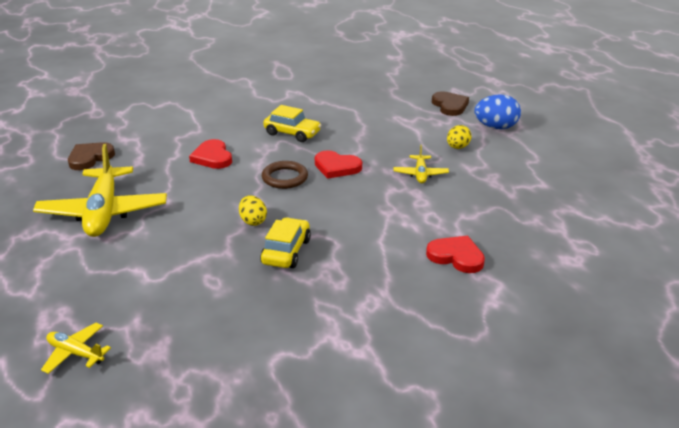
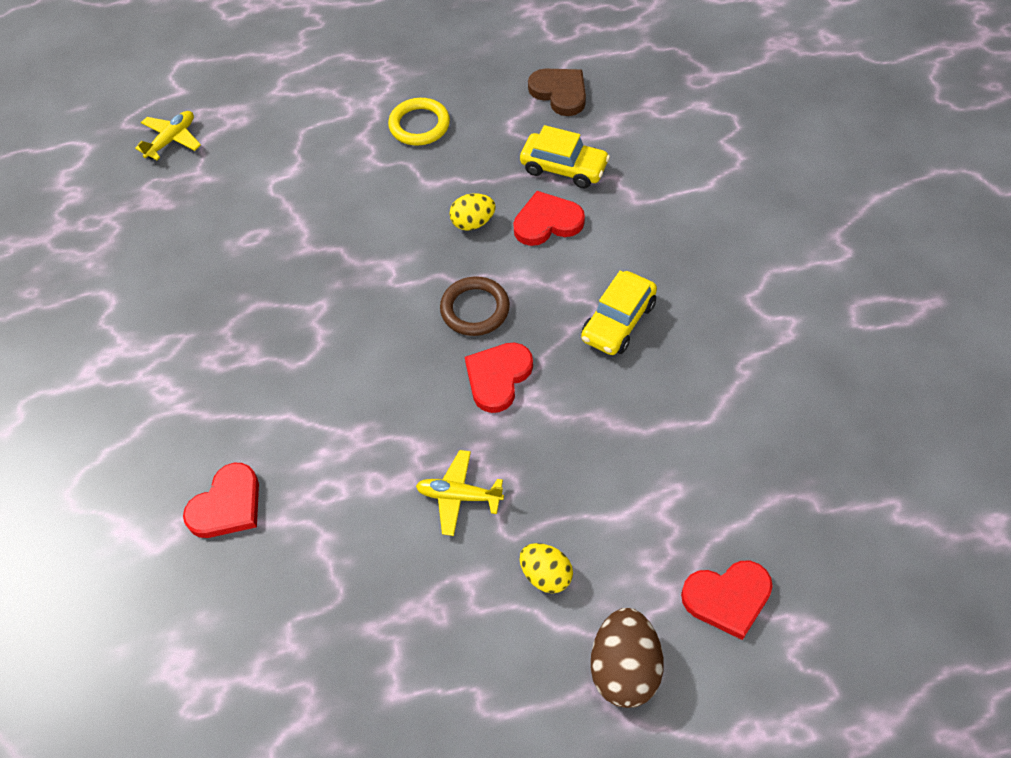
camera: 100 degrees right, 25 degrees up
yellow plane [33,144,167,237] -> yellow ring [388,98,450,145]
yellow egg [239,195,267,226] -> yellow egg moved to [450,193,496,231]
yellow car [260,217,311,268] -> yellow car moved to [520,125,610,189]
brown heart [432,91,469,116] -> red heart [681,561,773,640]
blue egg [474,95,521,129] -> brown egg [591,608,664,708]

